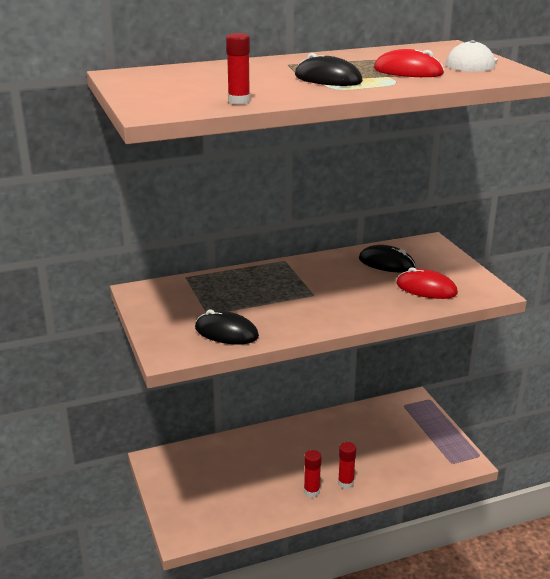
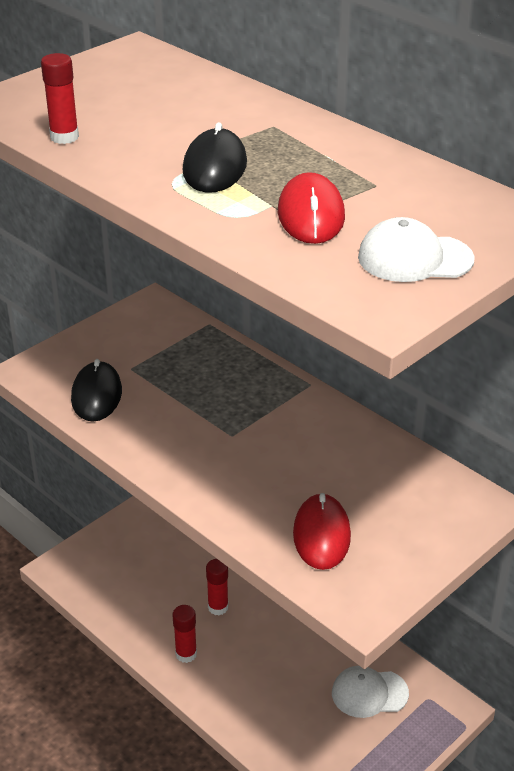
camera: 65 degrees right, 10 degrees up
red glue stick [338,442,356,489] -> red glue stick moved to [206,559,229,615]
black mouse [359,245,416,273] -> none
none -> white cap [332,666,409,718]

